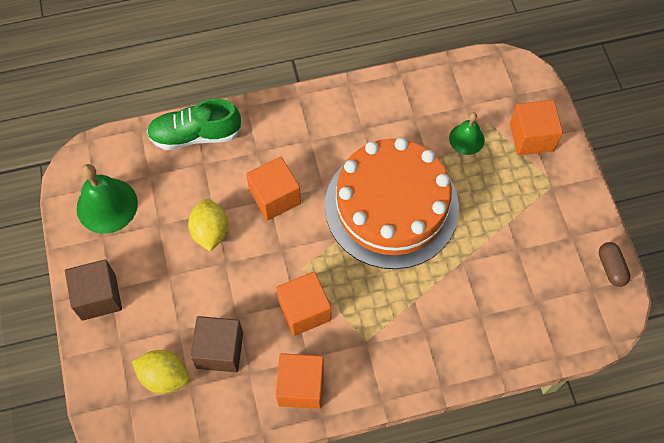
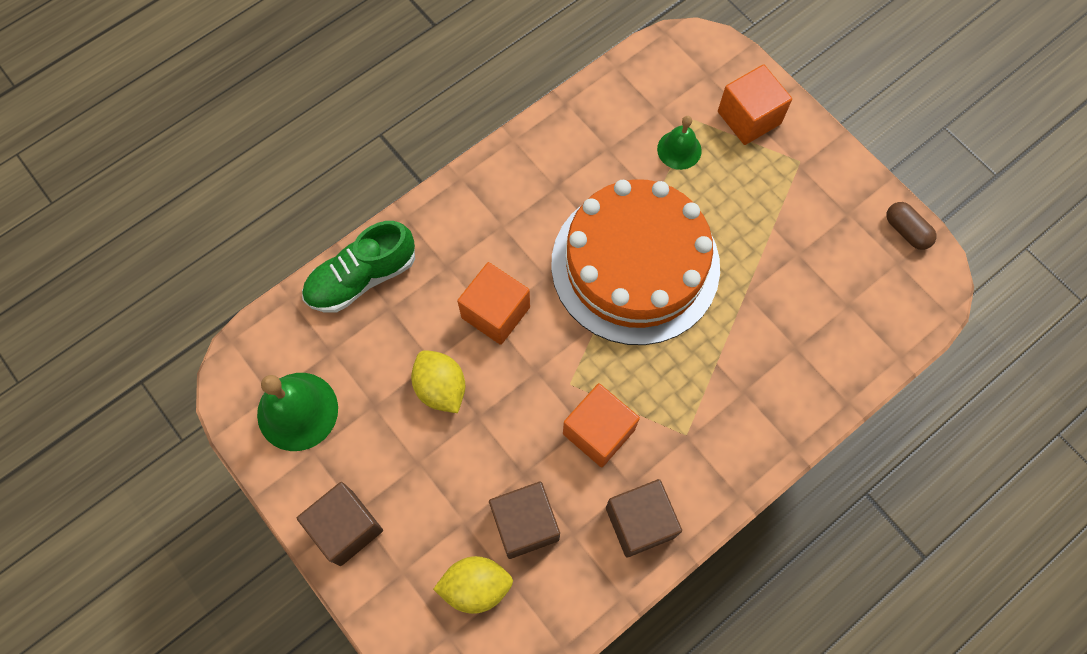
camera: 25 degrees left, 5 degrees up
orange cube [276,353,324,409] -> brown cube [606,479,682,558]

